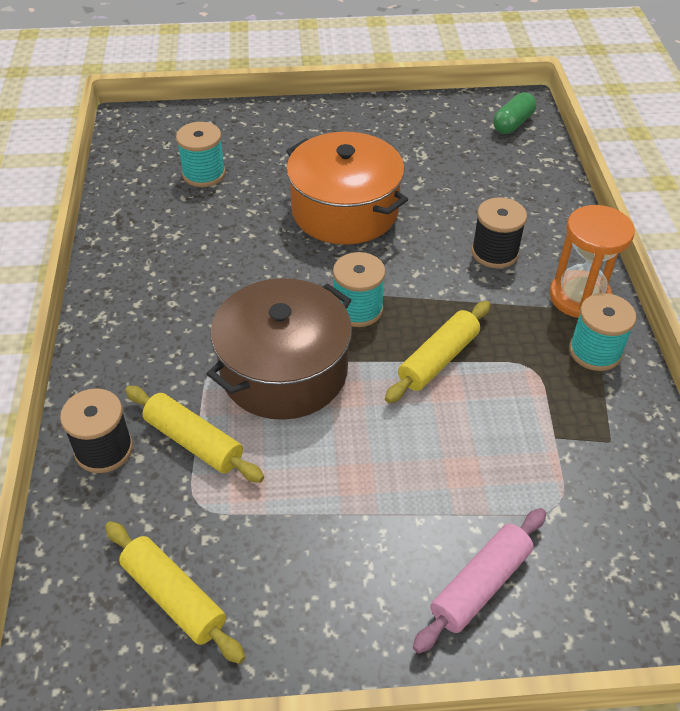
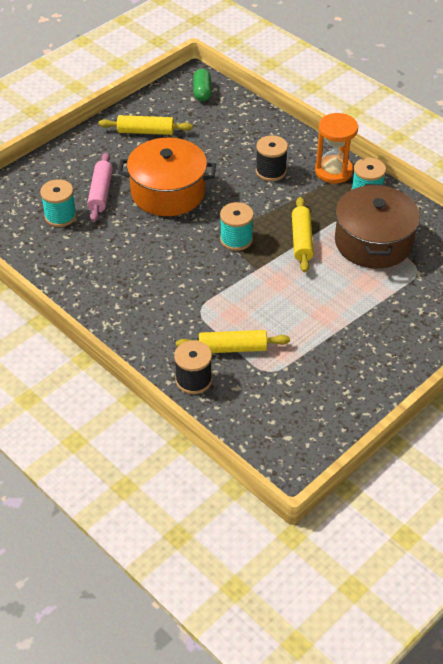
camera: 40 degrees left, 0 degrees up
yellow rolling pin [105,521,245,664] -> yellow rolling pin moved to [98,115,193,135]
brown pot [207,278,352,420] -> brown pot moved to [335,184,420,269]
pink rolling pin [413,508,546,654] -> pink rolling pin moved to [87,152,113,222]

